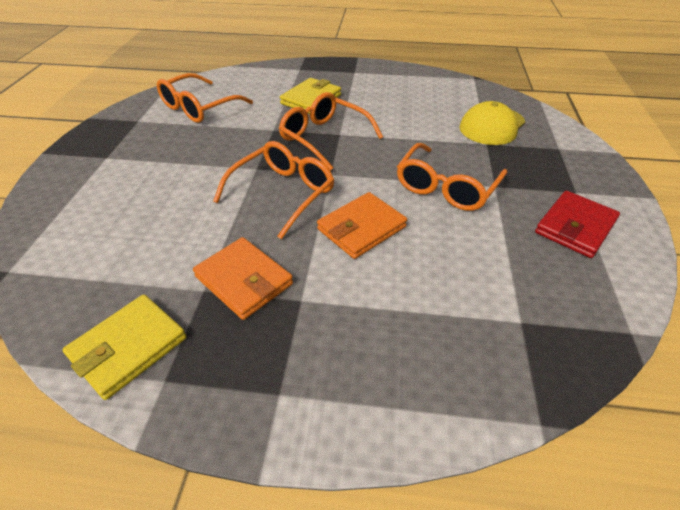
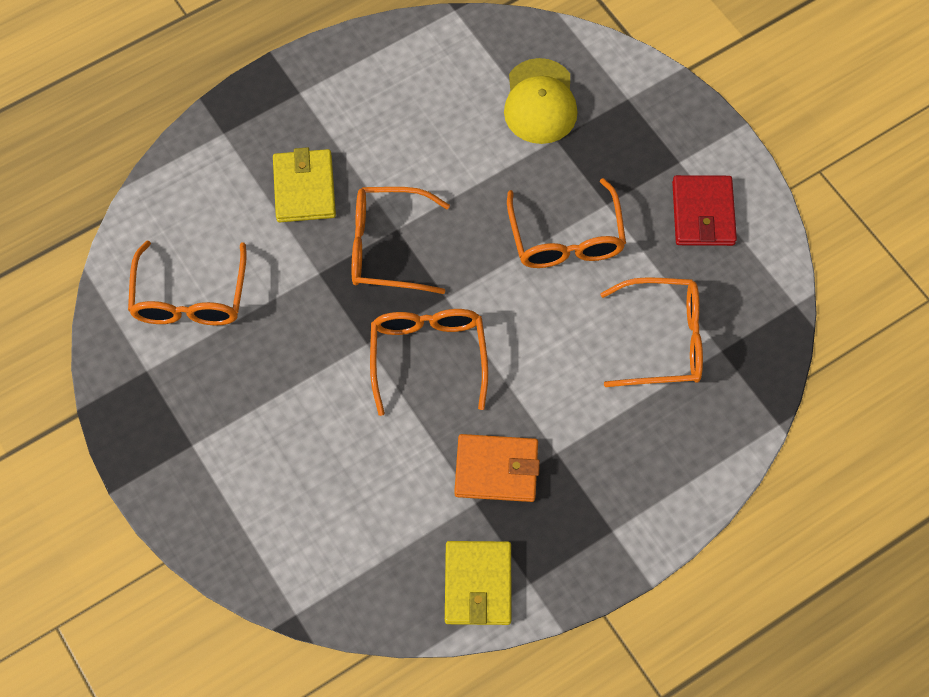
camera: 40 degrees left, 20 degrees up
orange wallet [317,192,407,259] -> none
none -> orange glasses [600,277,703,387]

